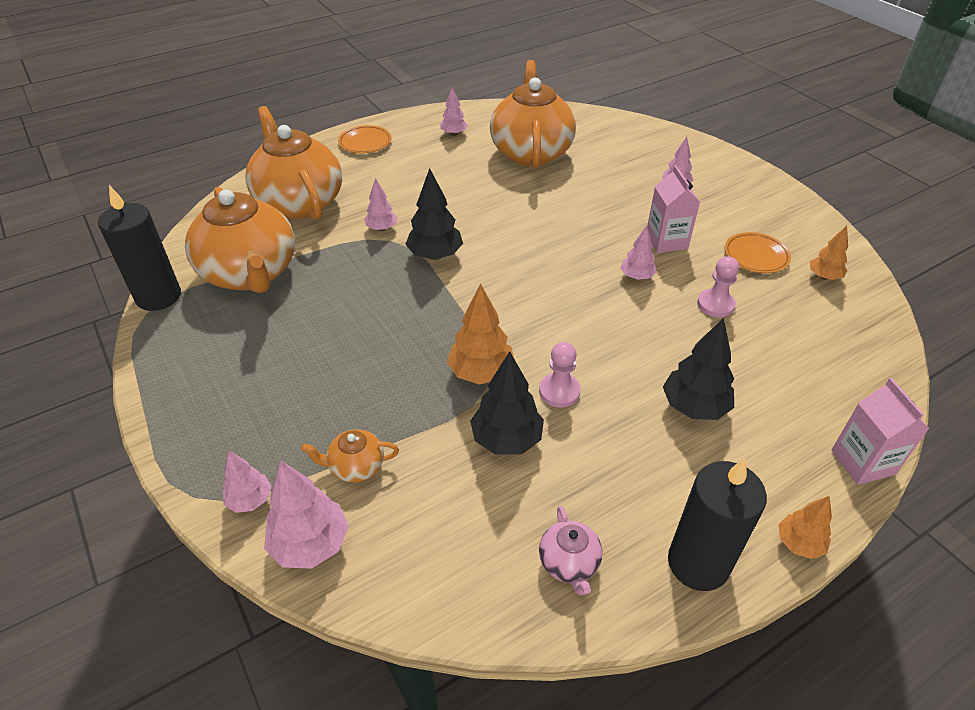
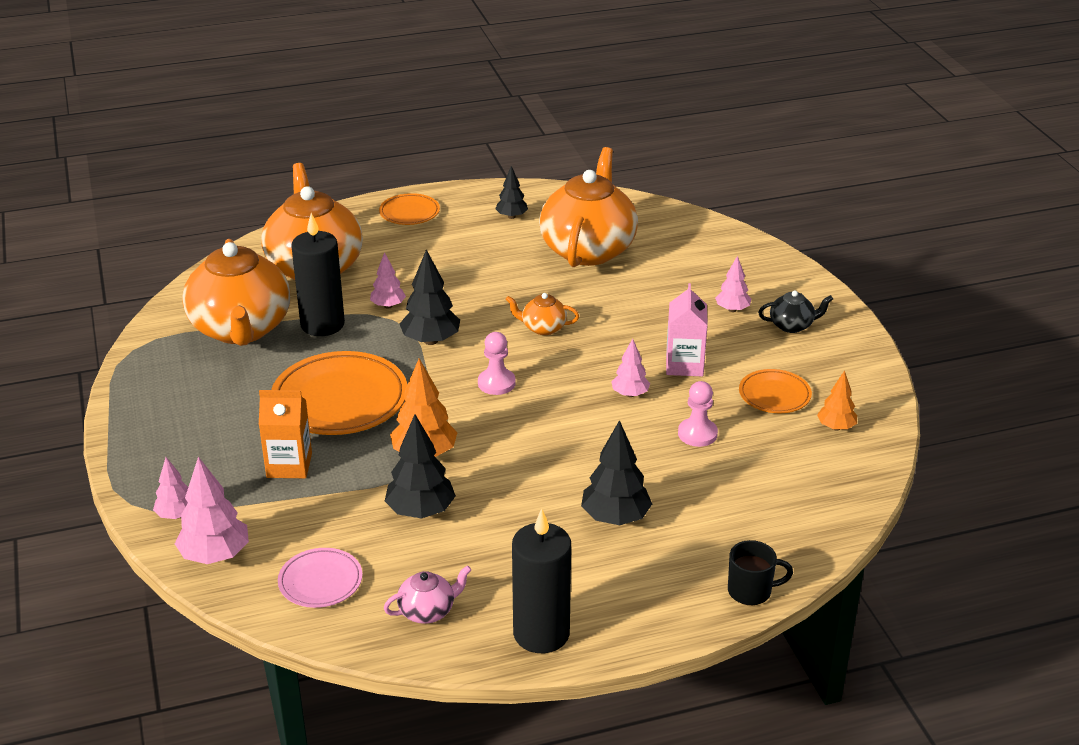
camera: 15 degrees right, 10 degrees down
black candle [98,185,181,311] -> black candle moved to [291,213,345,336]
orange teapot [301,429,399,482] -> orange teapot moved to [505,293,579,335]
pink tree [440,87,468,136] -> black tree [495,166,528,219]
pink pawn [539,342,581,407] -> pink pawn moved to [478,332,516,395]
pink teapot [539,506,602,596] -> pink teapot turned 120 degrees counterclockwise [384,565,472,624]
orange tree [779,496,832,559] -> none
pink carton [832,378,929,485] -> black mug [728,540,793,605]
none -> orange carton [259,390,312,478]
none -> orange plate [271,351,407,435]
none -> pink plate [278,548,362,608]
none -> black teapot [758,291,833,333]

